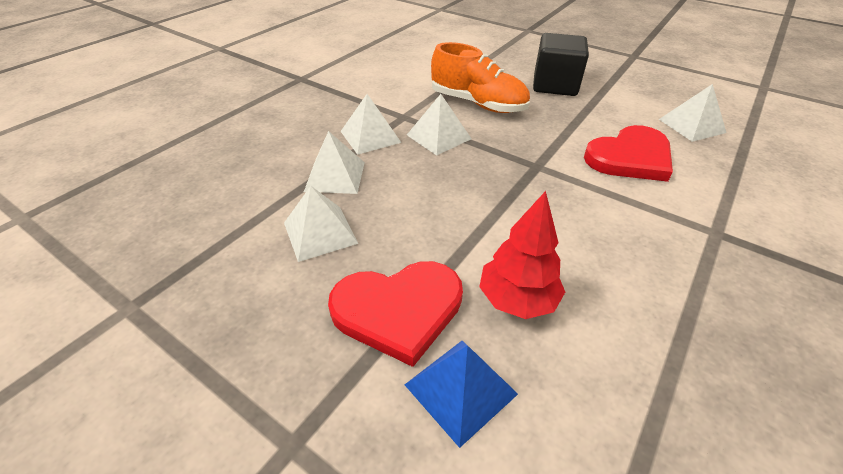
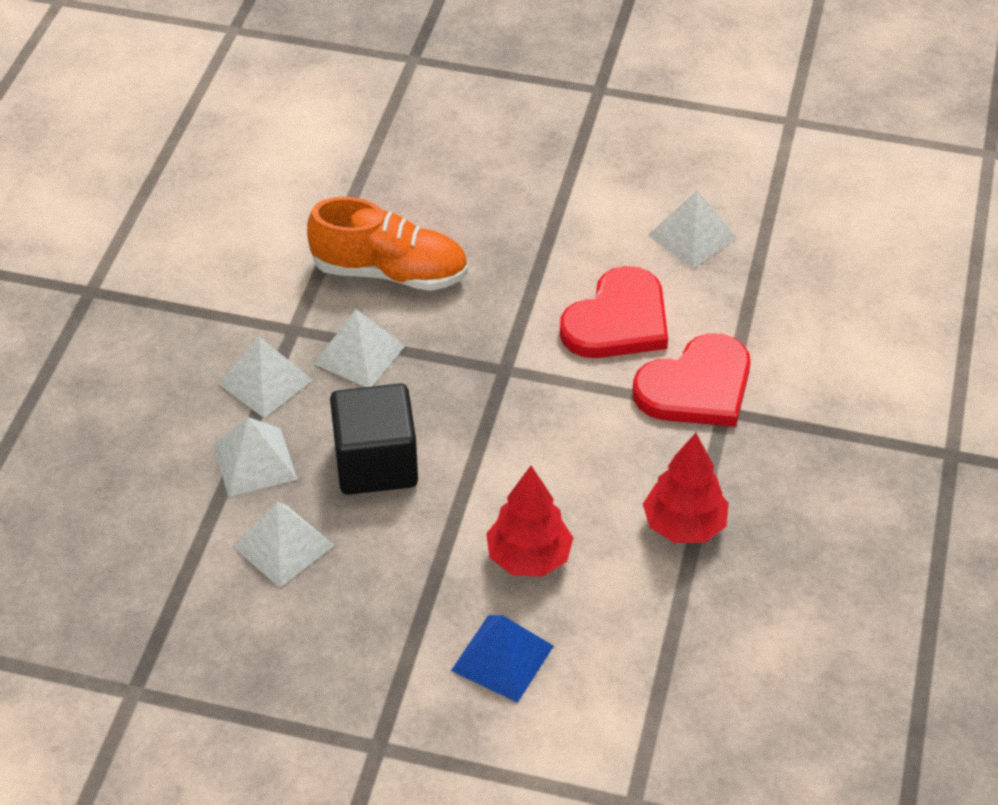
camera: 20 degrees left, 5 degrees up
red heart [328,261,463,367] -> red heart moved to [633,334,751,427]
black cube [533,33,589,96] -> black cube moved to [330,384,418,495]
none -> red tree [643,433,729,543]

